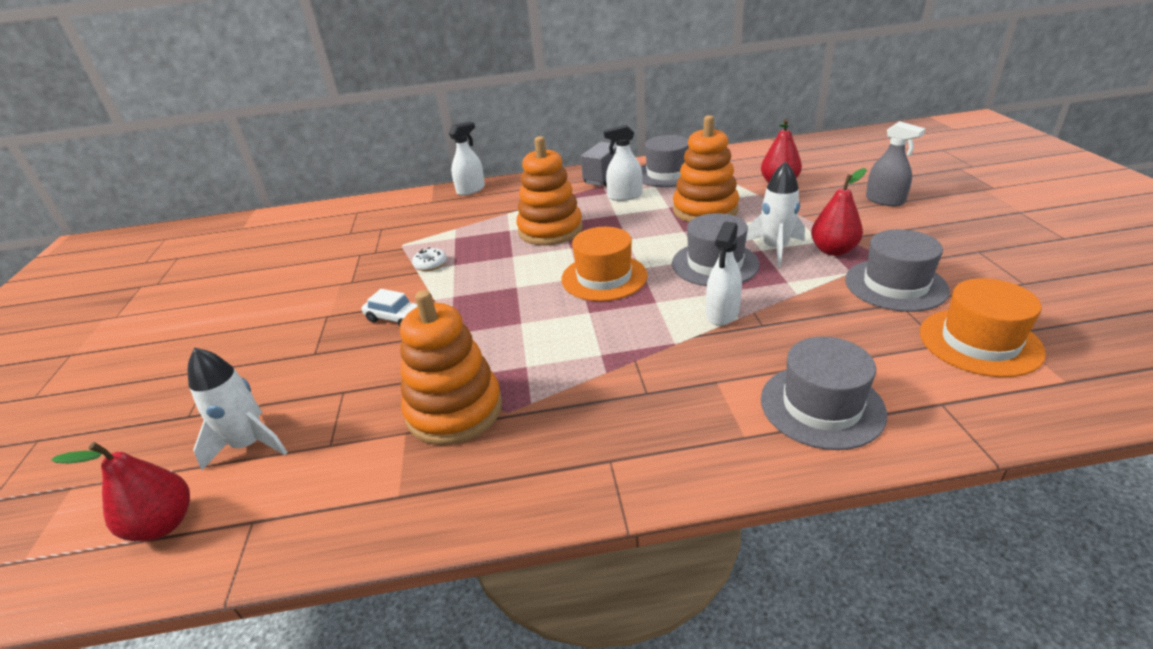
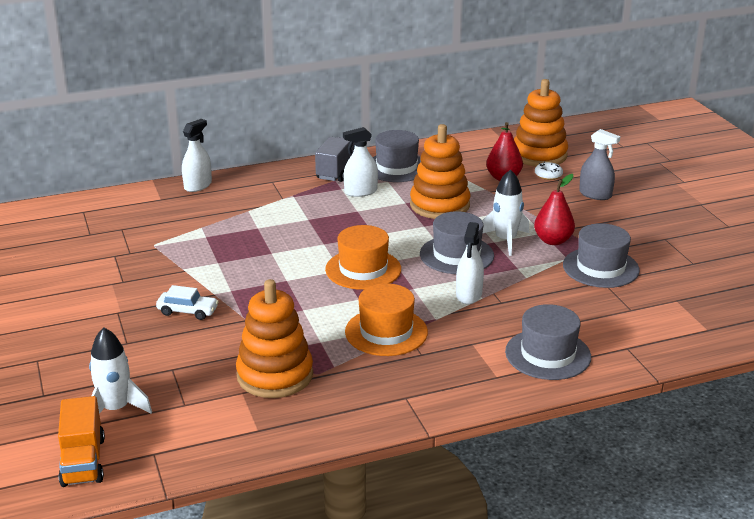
camera: 15 degrees left, 5 degrees down
red pear [51,442,190,542] -> orange truck [58,396,105,487]
white donut [412,247,447,271] -> white donut moved to [535,162,563,180]
orange stacking toy [516,136,583,246] -> orange stacking toy moved to [514,79,568,166]
orange hat [920,278,1046,377] -> orange hat moved to [345,283,428,356]

